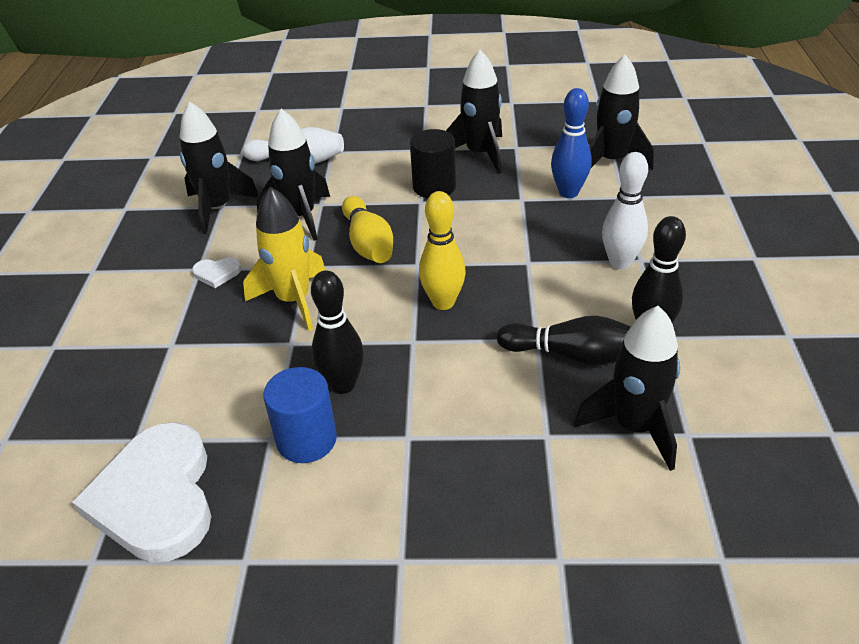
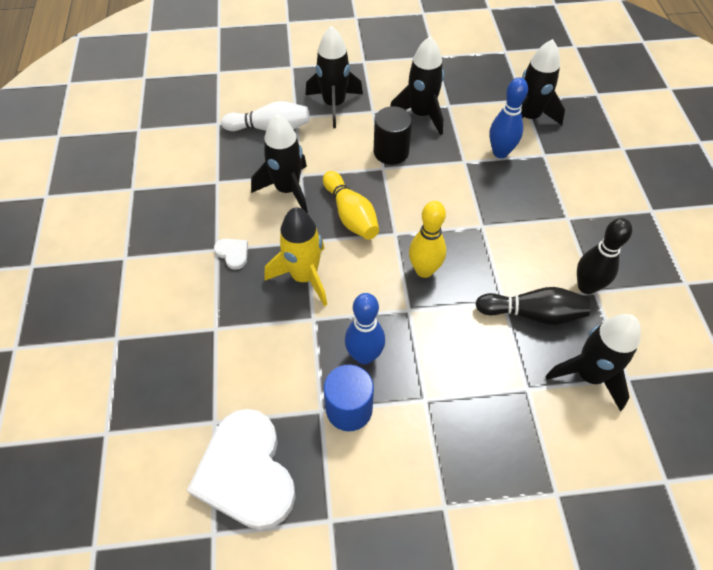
camera: 10 degrees left, 15 degrees up
black rocket [180,102,259,234] -> black rocket moved to [305,26,363,128]
white heart [192,257,241,288] -> white heart turned 120 degrees counterclockwise [214,238,248,270]
black bowling pin [311,270,364,394] -> blue bowling pin [345,293,385,365]
white bowling pin [602,152,648,269] -> none

